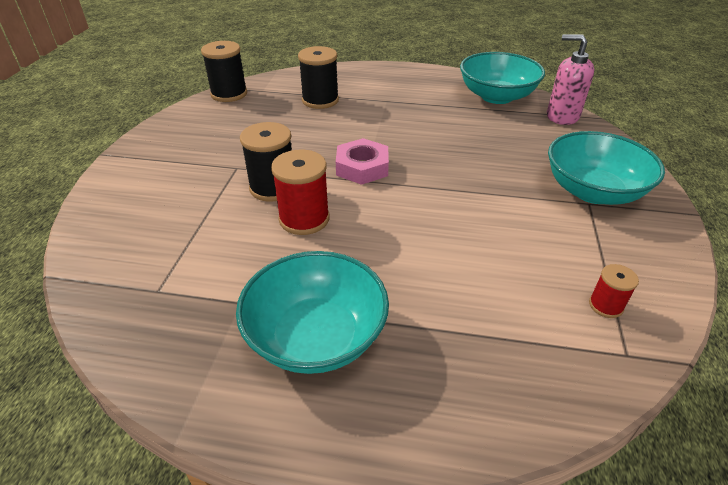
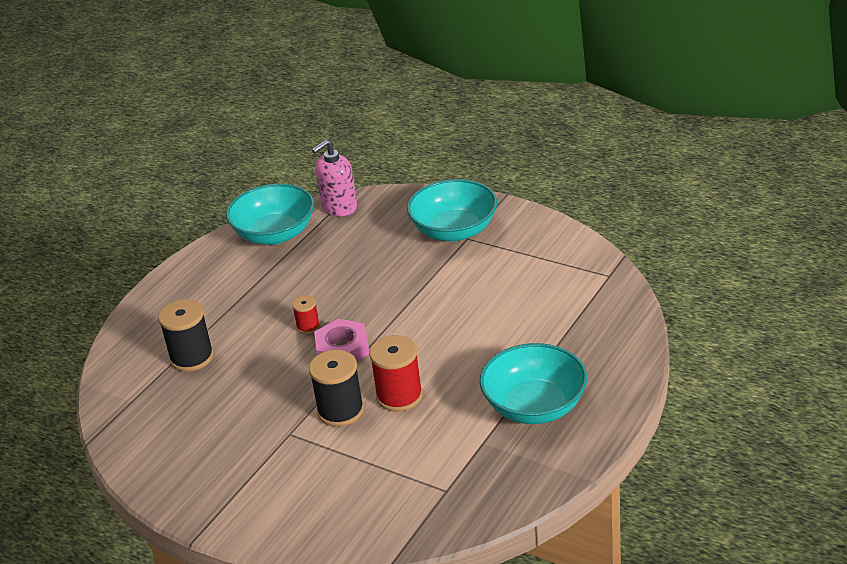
camera: 65 degrees left, 5 degrees down
black spool [201,41,247,102] -> none
red spool [589,264,639,318] -> red spool moved to [292,295,320,334]

